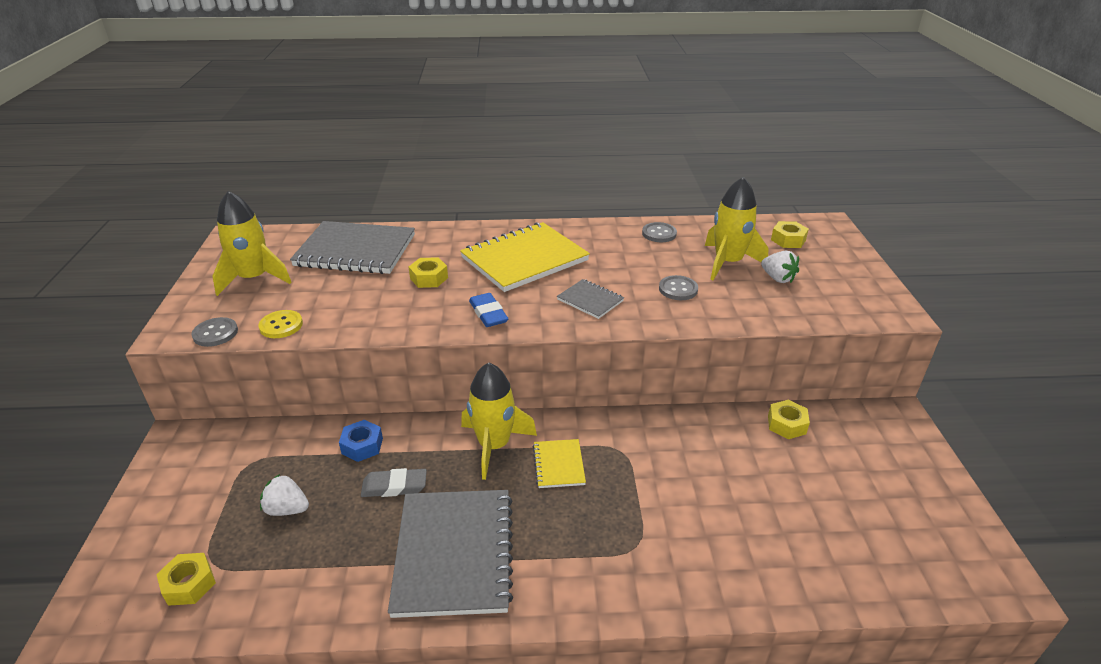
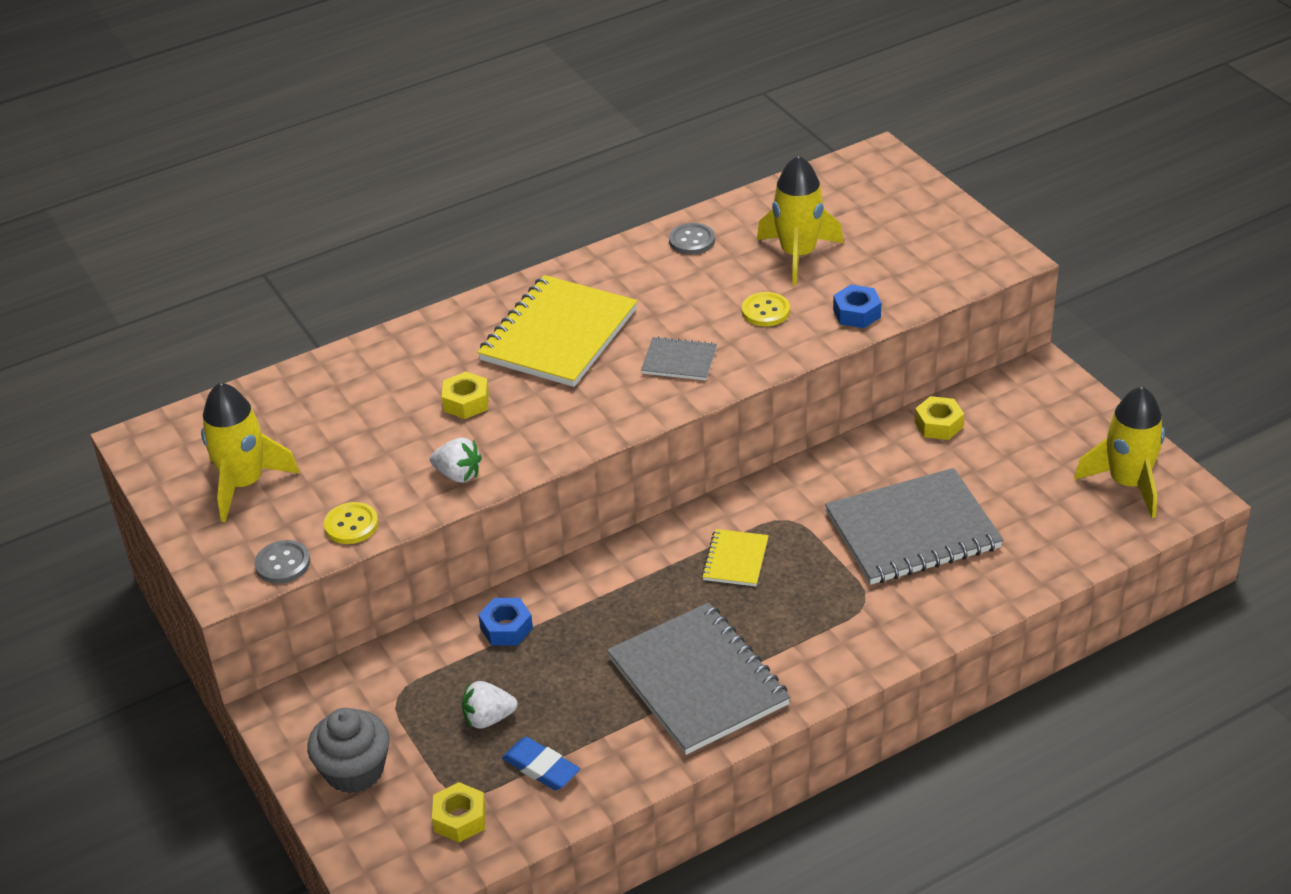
camera: 25 degrees left, 5 degrees up
grey notebook [290,221,415,274] -> grey notebook moved to [825,468,1003,585]
grey eraser [361,468,427,497] -> none
yellow rocket [461,363,537,480] -> yellow rocket moved to [1074,386,1165,518]
blue eraser [469,293,508,327] -> blue eraser moved to [502,737,580,790]
yellow notebook [533,439,586,488] -> yellow notebook turned 45 degrees clockwise [701,529,769,586]
grey button [659,275,698,300] -> yellow button [742,292,790,326]
white strawberry [761,251,799,283] -> white strawberry moved to [430,438,482,483]
yellow nut [771,221,809,248] -> none
none -> grey cupcake [307,708,389,794]
none -> blue nut [833,284,881,328]

